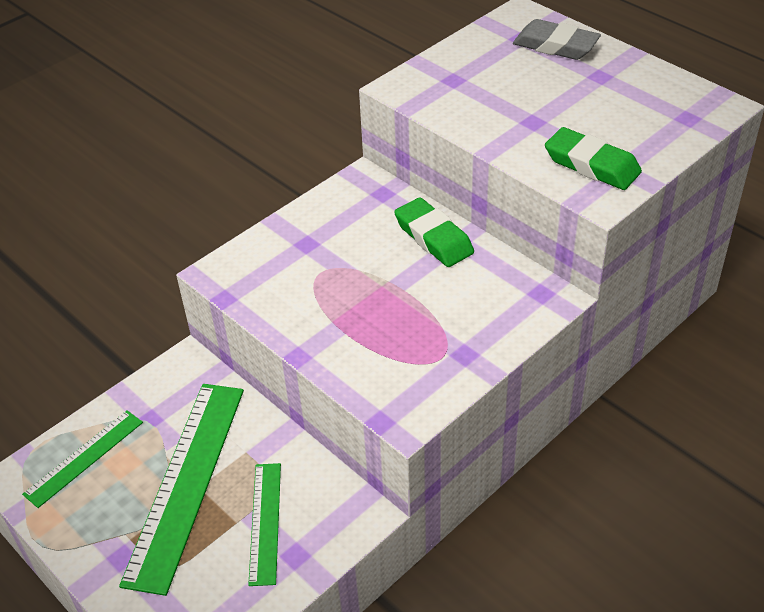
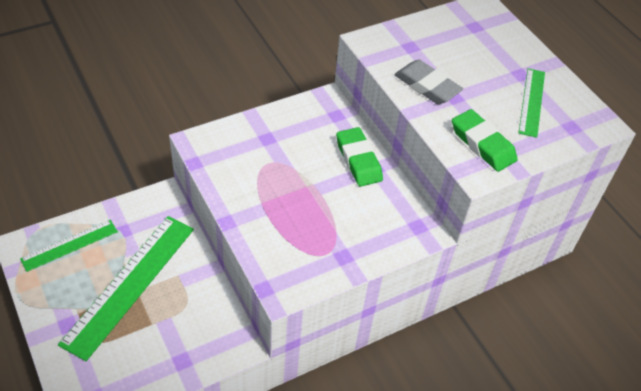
camera: 10 degrees right, 5 degrees up
green ruler [248,463,281,586] -> green ruler moved to [519,68,545,138]
grey eraser [513,19,601,60] -> grey eraser moved to [394,60,463,104]

